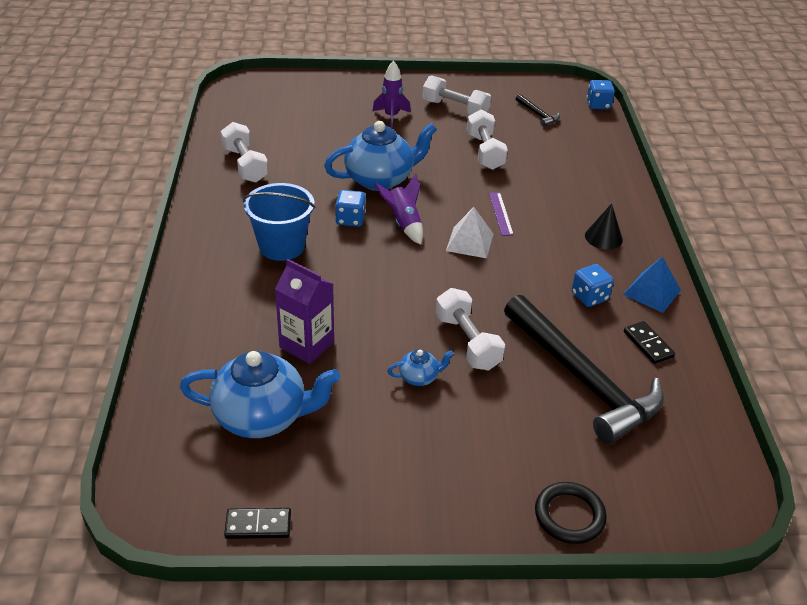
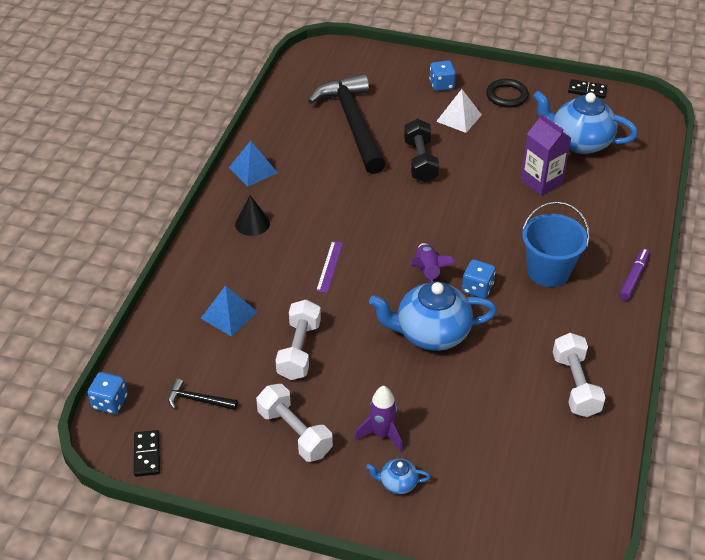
camera: 160 degrees left, 5 degrees up
blue teapot [387,350,454,386] -> blue teapot moved to [366,458,431,494]
white dumbbell [436,288,505,370] -> black dumbbell [404,119,439,183]
white pyramid [446,207,493,258] -> white pyramid moved to [436,89,482,133]
black hammer [516,94,560,127] -> black hammer turned 60 degrees counterclockwise [168,379,238,410]
black ring [535,482,607,544] -> black ring moved to [486,79,529,108]
blue dice [572,264,614,307] -> blue dice moved to [429,61,456,91]
black domino [624,321,675,364] -> black domino moved to [134,430,160,477]
none -> blue pyramid [201,285,258,337]
none -> purple marker [619,249,650,300]

